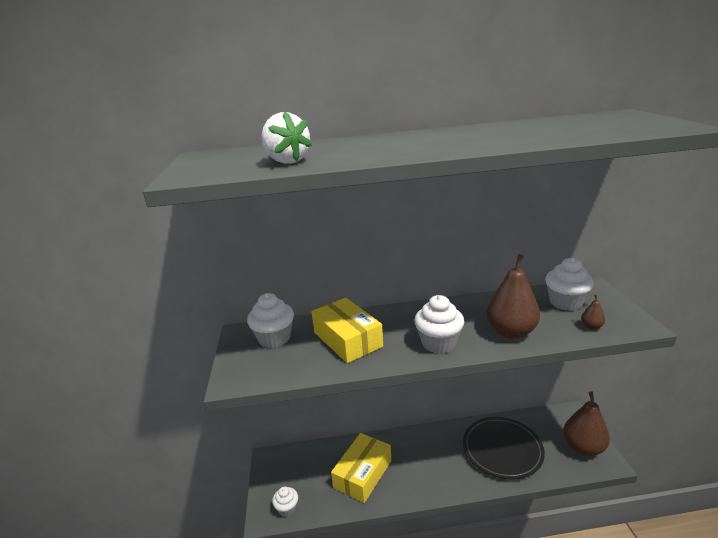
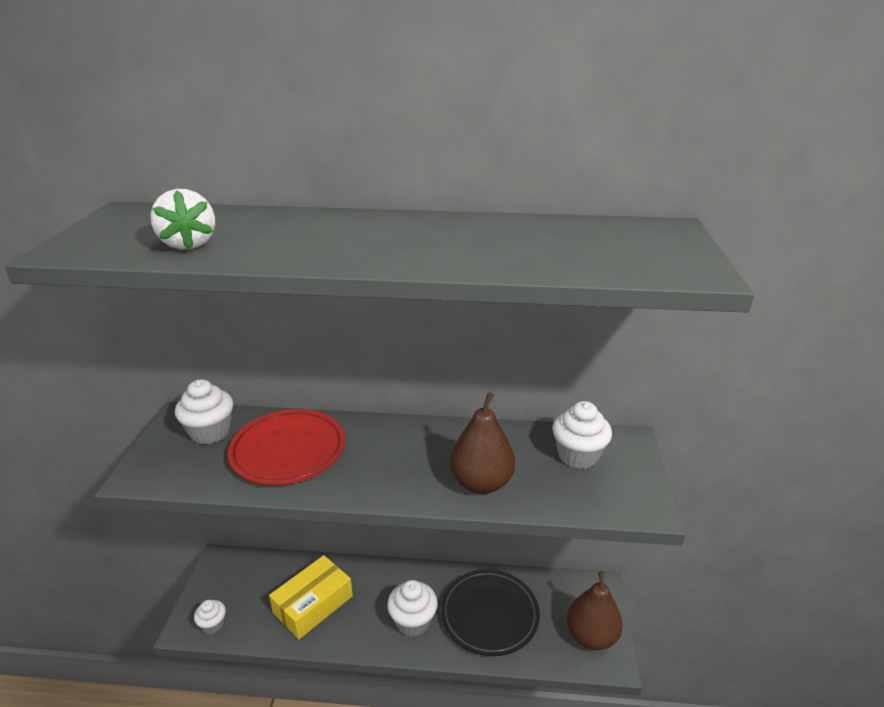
camera: 10 degrees right, 5 degrees up
yellow box [311,298,383,363] -> red plate [228,409,345,485]
white cupcake [414,295,464,354] -> white cupcake moved to [387,580,438,637]
brown pear [581,295,605,330] -> none

